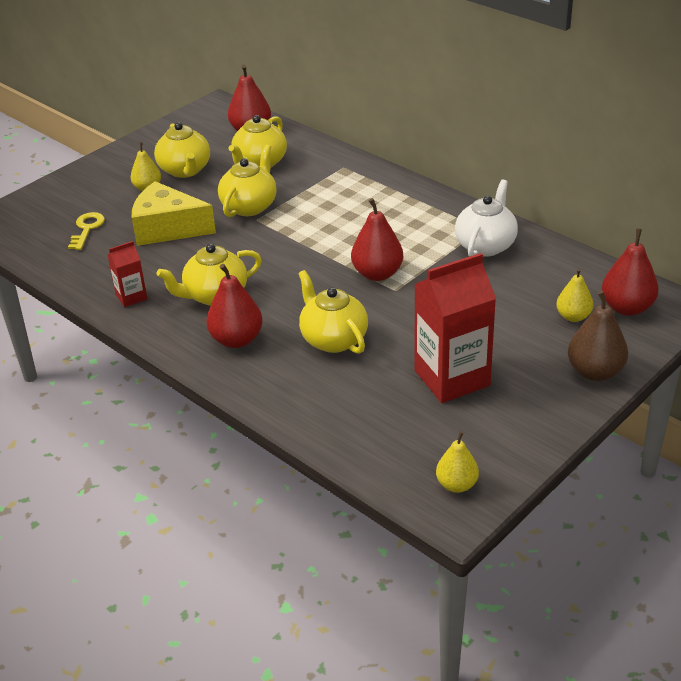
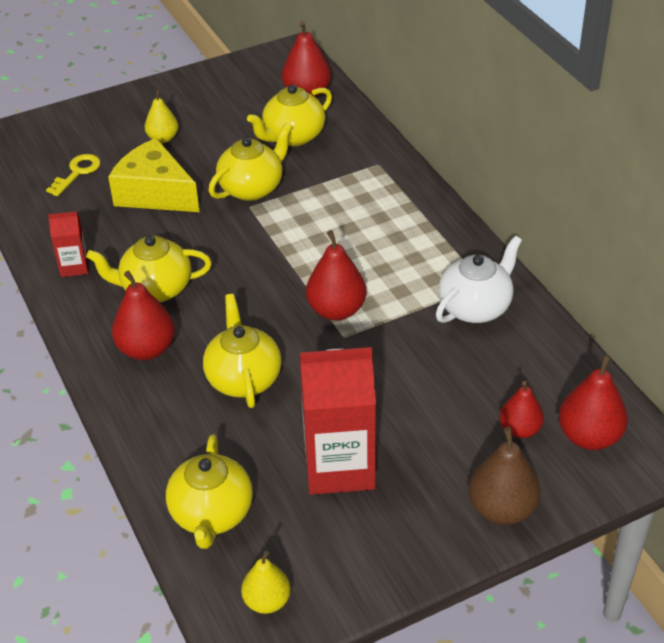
camera: 20 degrees right, 5 degrees up
yellow teapot [154,122,210,178] -> yellow teapot moved to [166,435,253,549]
yellow pear [556,268,593,322] -> red pear [500,381,544,438]

